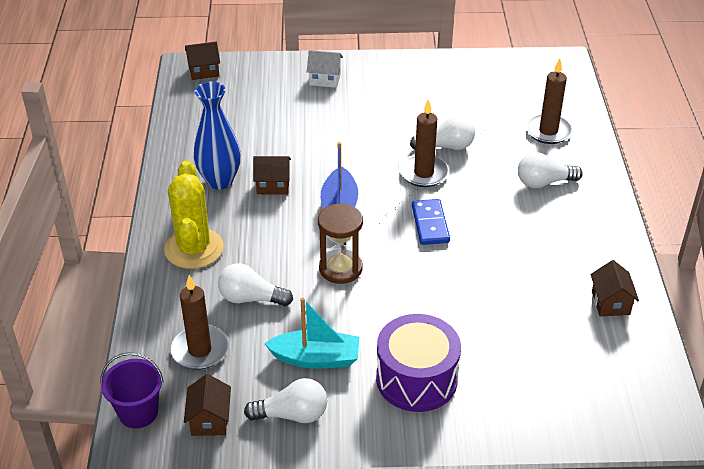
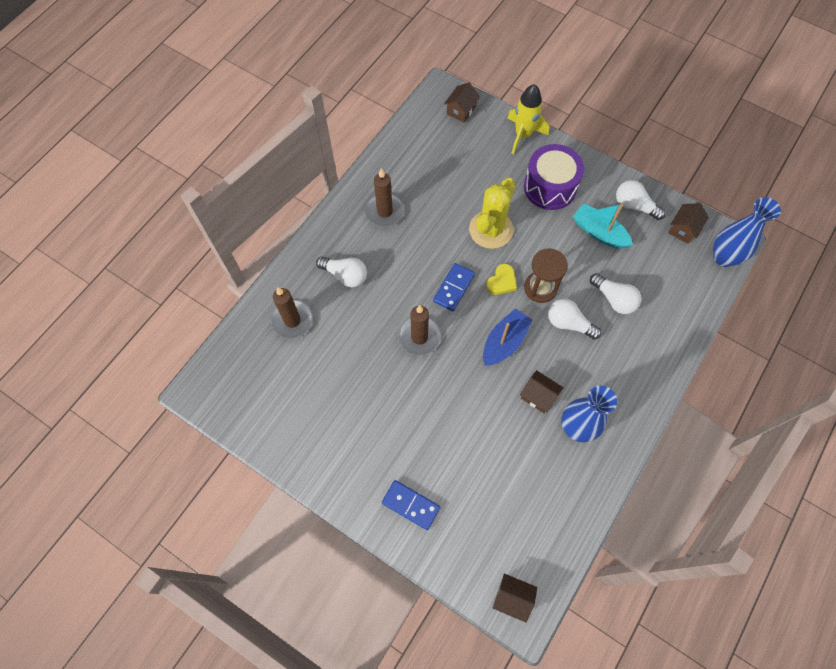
camera: 145 degrees left, 25 degrees up
purple bucket [100,352,164,429] -> blue vase [713,197,781,267]
yellow cactus [164,161,224,269] -> yellow cactus moved to [469,178,515,249]
brown candle [170,275,229,370] -> brown candle moved to [365,168,404,227]
white house [307,50,343,88] -> blue domino [382,480,440,530]
white light bulb [410,115,475,150] -> white light bulb moved to [548,299,602,340]
brown house [591,260,639,316] -> brown house moved to [444,82,480,123]
none -> yellow heart [486,264,517,295]
none -> yellow rocket [508,84,549,155]

